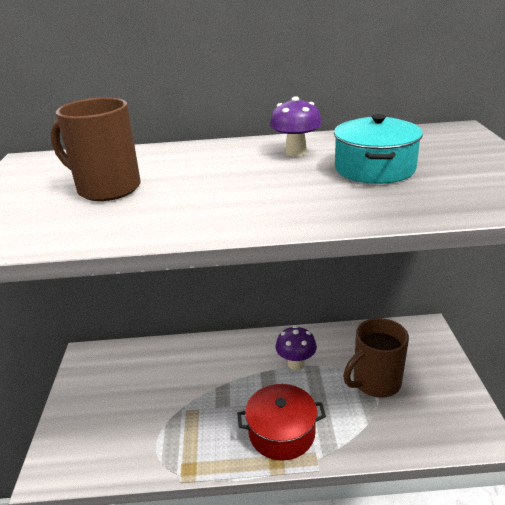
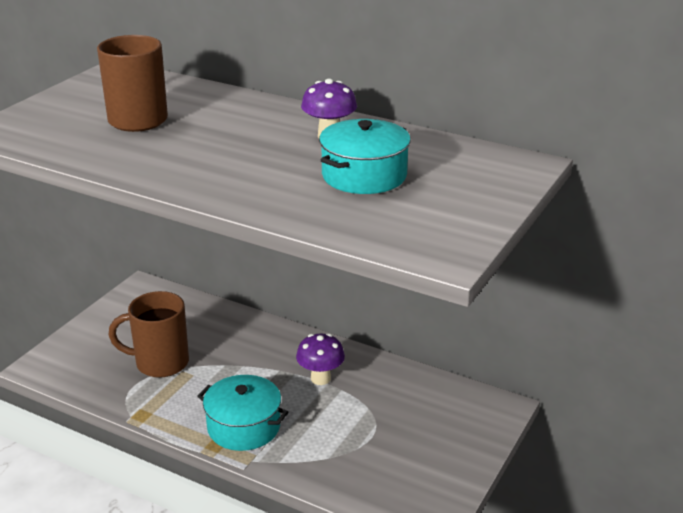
camera: 30 degrees right, 0 degrees up
red pot [237,384,326,461] -> turquoise pot [197,375,289,451]
brown mug [343,318,409,398] -> brown mug moved to [109,291,189,378]

